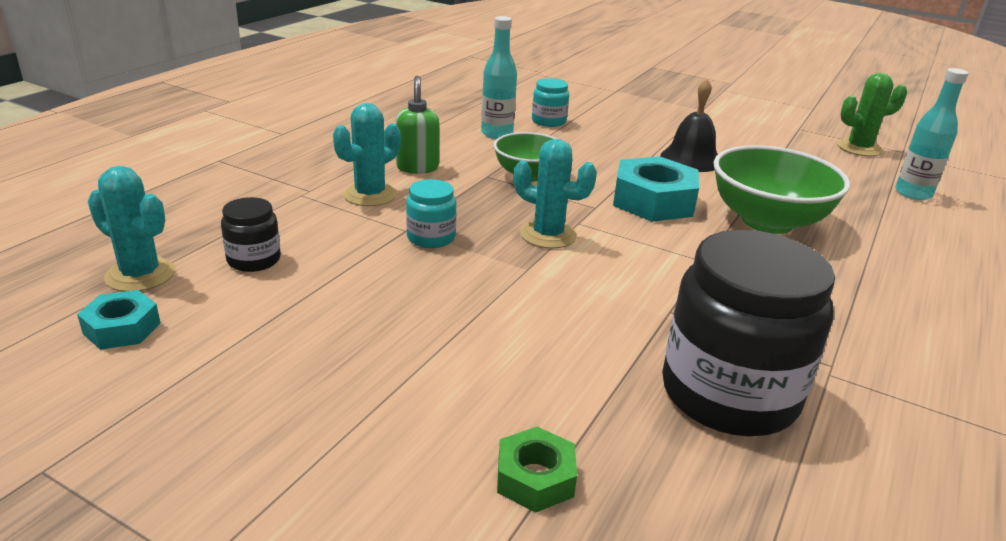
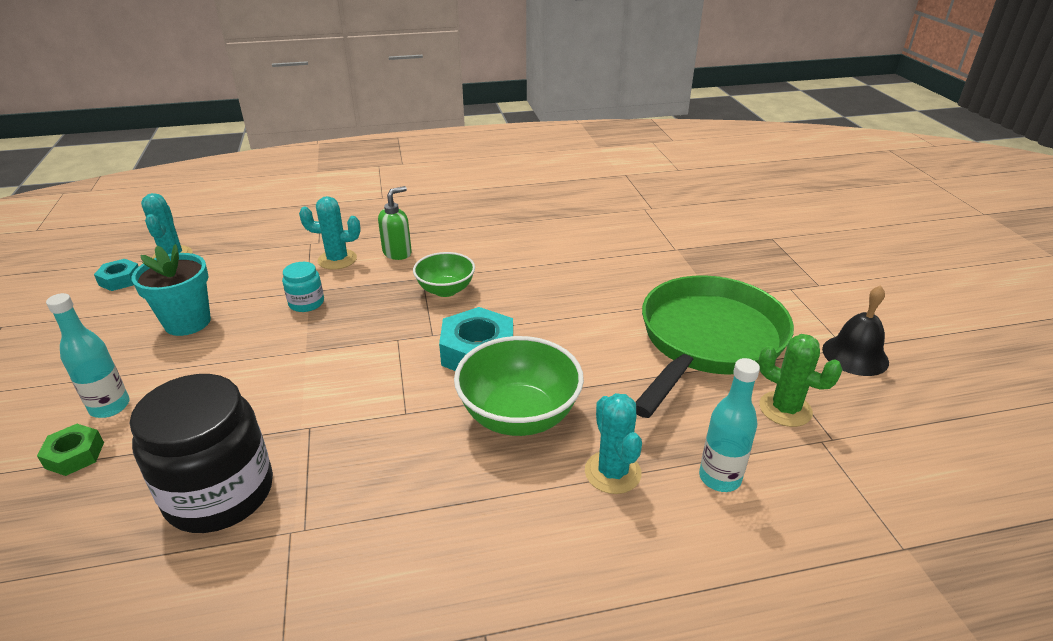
camera: 50 degrees right, 5 degrees up
black jar [221,197,281,272] -> none
turquoise bottle [481,16,517,139] -> turquoise bottle moved to [46,293,130,418]
turquoise cactus [513,139,597,249] -> turquoise cactus moved to [585,393,642,494]
turquoise jar [532,78,569,127] -> none
black bell [660,79,718,172] -> black bell moved to [822,285,889,376]
none -> turquoise flower pot [131,244,211,336]
none -> green pan [635,275,794,418]

